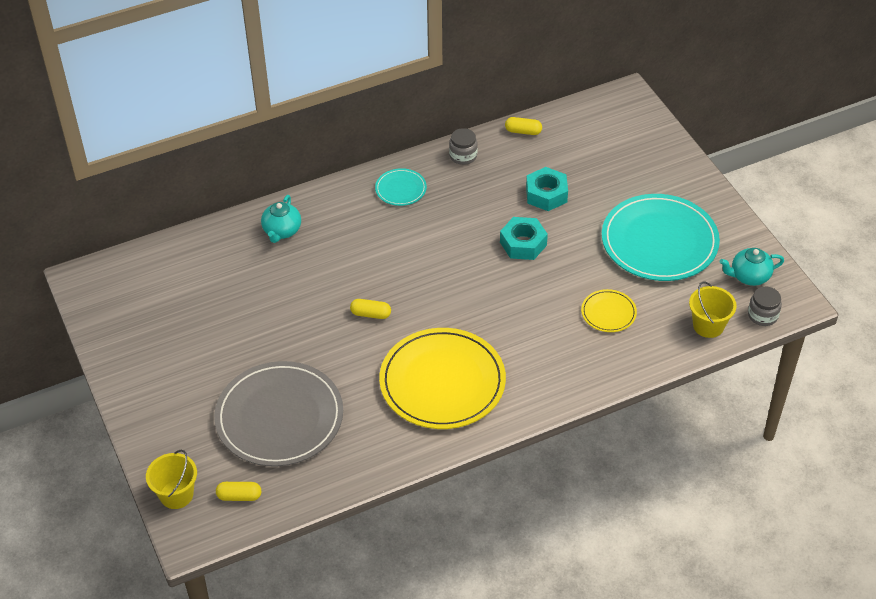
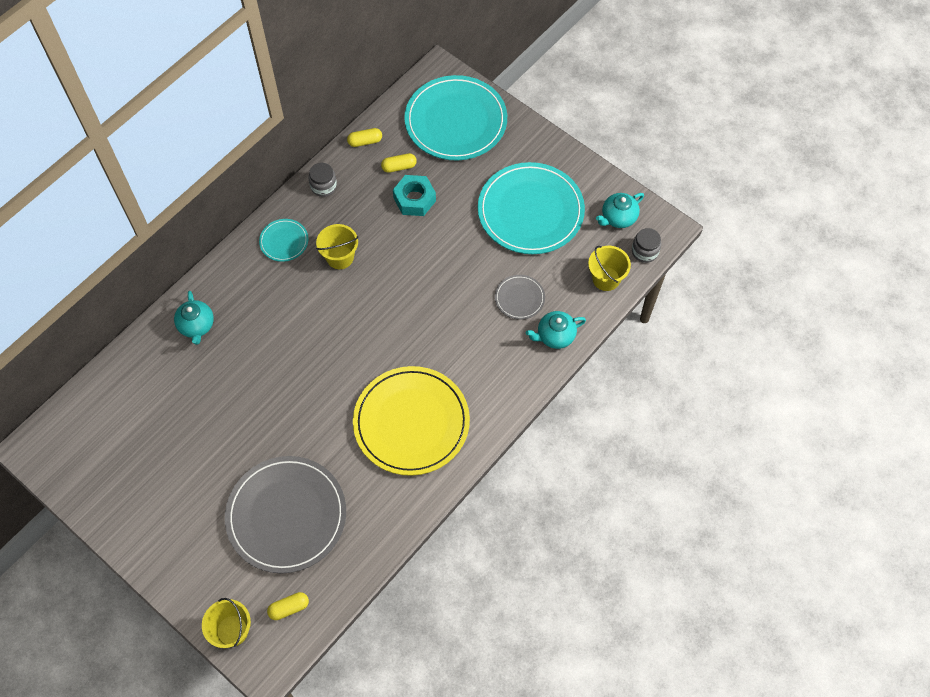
camera: 25 degrees left, 15 degrees up
yellow capsule [350,299,391,319] -> yellow capsule moved to [381,153,417,173]
turquoise nut [500,217,548,260] -> none
yellow plate [581,289,637,332] -> grey plate [495,275,545,320]
none -> yellow bucket [316,224,358,269]
none -> turquoise plate [404,75,507,160]
none -> turquoise teapot [526,311,586,349]

